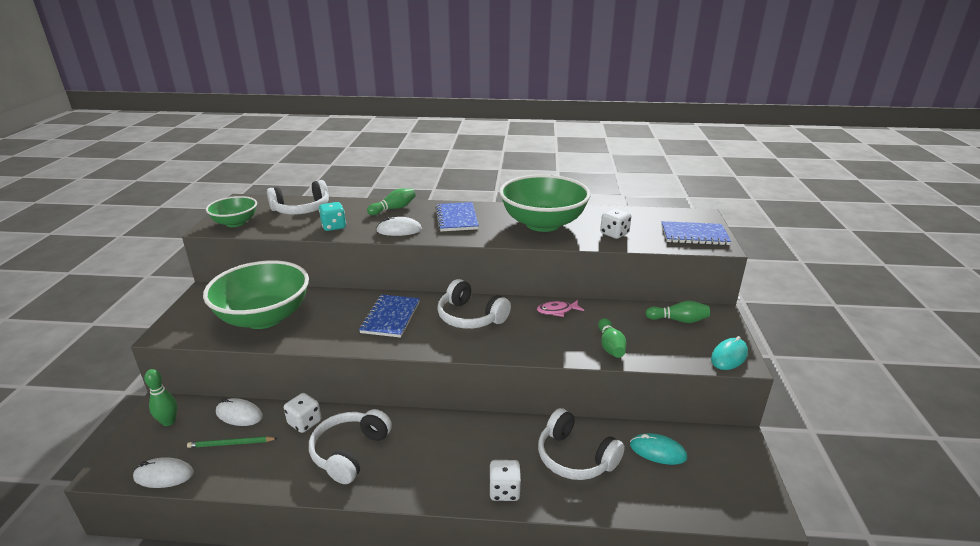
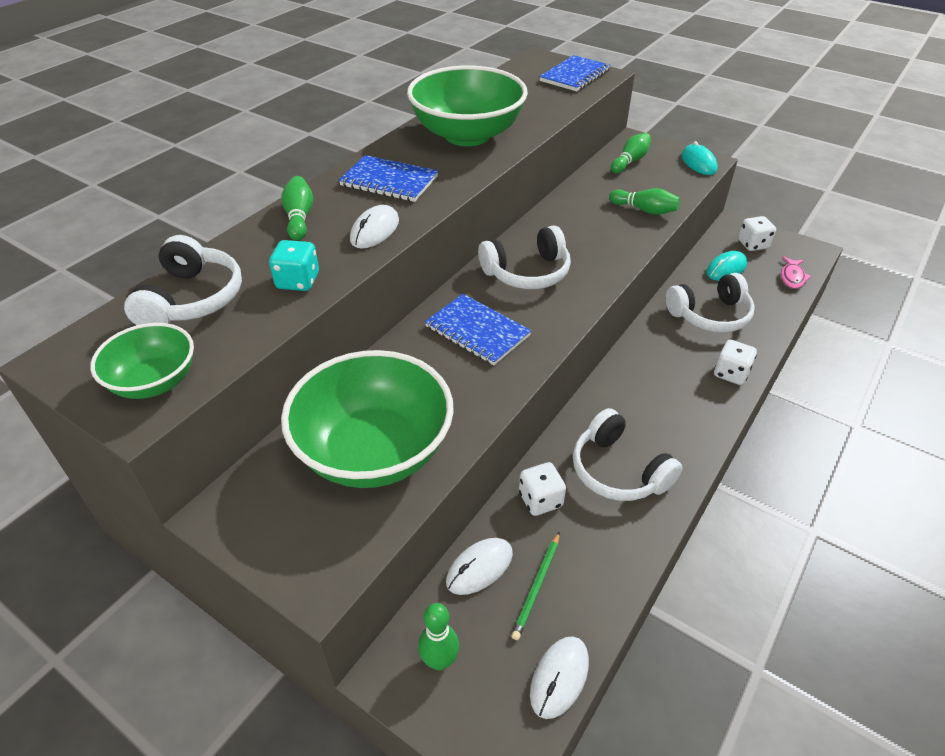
camera: 60 degrees left, 15 degrees up
pink fish [537,300,584,317] -> pink fish moved to [781,256,811,289]
white dice [600,208,631,239] -> white dice moved to [738,216,776,251]

